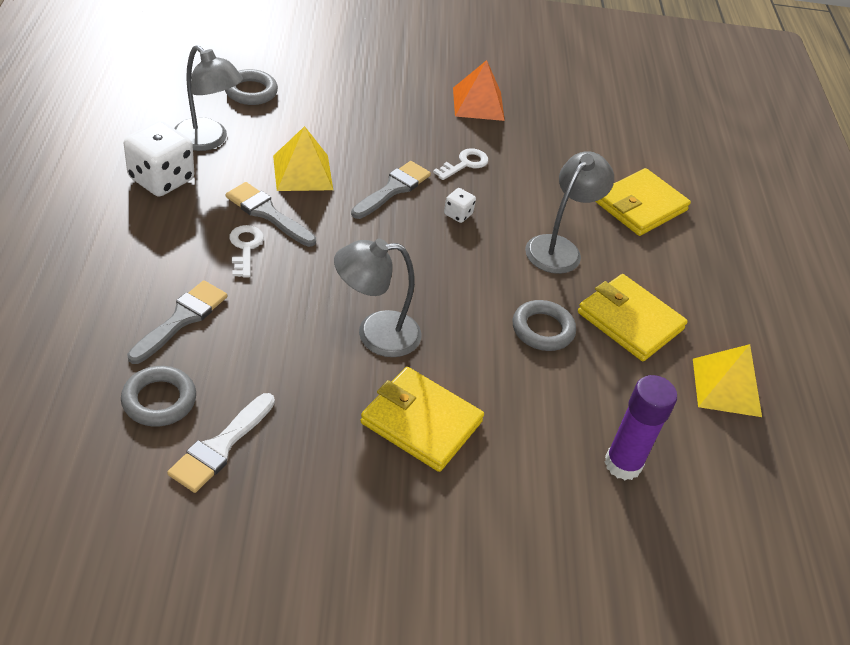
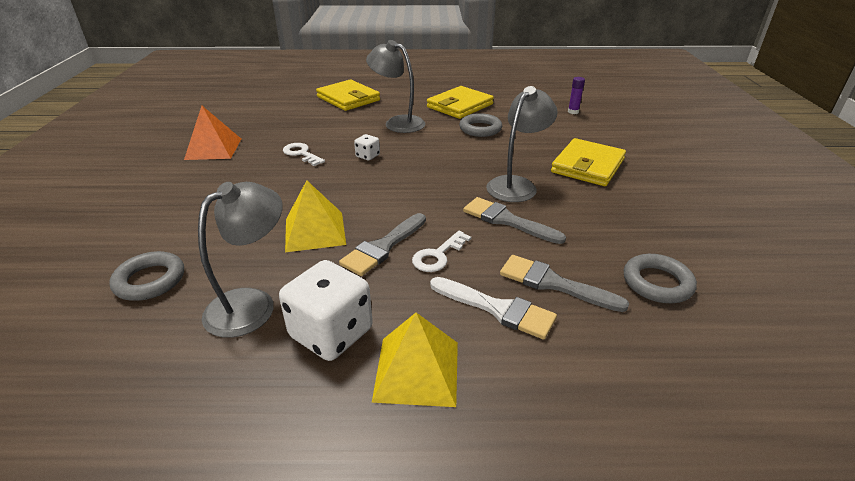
camera: 85 degrees left, 10 degrees down
white brush [167,393,275,493] -> white brush moved to [430,277,557,340]
white key [229,225,264,278] -> white key turned 45 degrees counterclockwise [412,231,471,272]
grey lamp [334,239,421,357] -> grey lamp turned 135 degrees counterclockwise [486,86,558,202]
grey brush [351,161,431,219] -> grey brush moved to [463,197,566,244]
purple glue stick [604,375,677,480] -> purple glue stick [568,77,585,114], size x0.51
yellow pyramid [693,344,762,417] -> yellow pyramid moved to [372,313,458,407]

